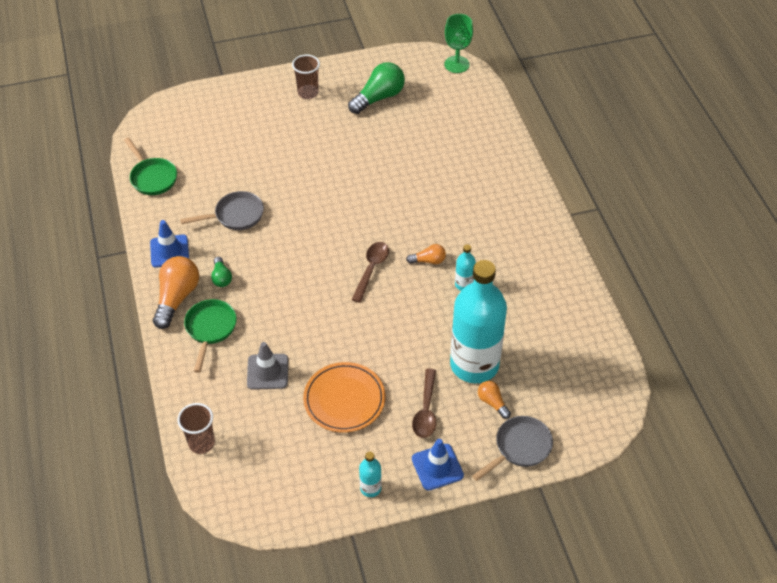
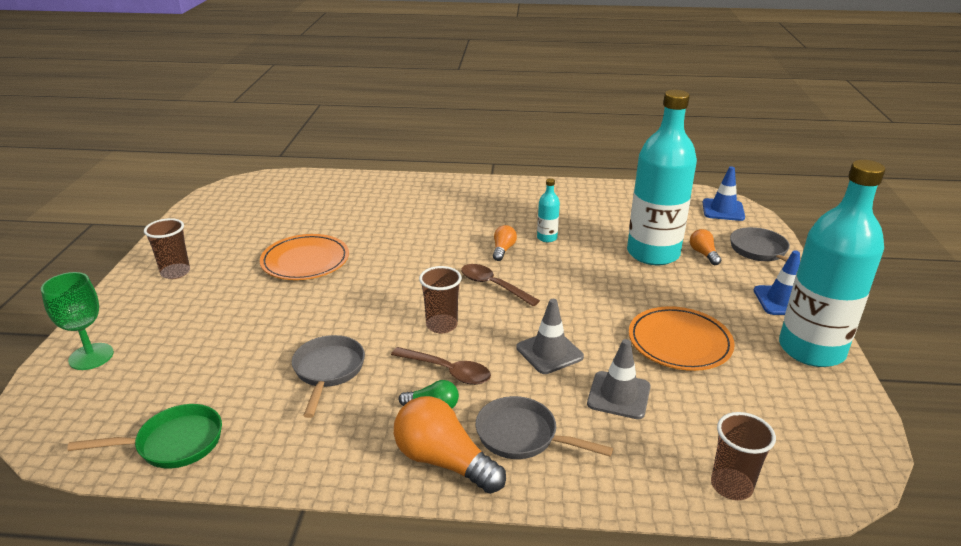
camera: 70 degrees left, 20 degrees down
blue traffic cone [150,220,189,268] -> blue traffic cone moved to [703,166,745,221]
green pan [184,299,237,373] -> grey pan [476,396,613,459]
green light bulb [348,62,405,114] -> none
turquoise bottle [359,452,382,497] -> turquoise bottle [779,160,886,367], size x2.49
brown spoon [412,369,436,438] -> brown spoon moved to [391,347,491,385]
green goblet [444,14,473,73] -> green goblet moved to [41,272,114,370]
orange light bulb [478,381,511,419] -> orange light bulb turned 90 degrees clockwise [690,229,721,265]
none -> orange plate [260,234,349,280]
none -> brown cup [419,266,462,333]
none -> grey traffic cone [516,299,584,374]

